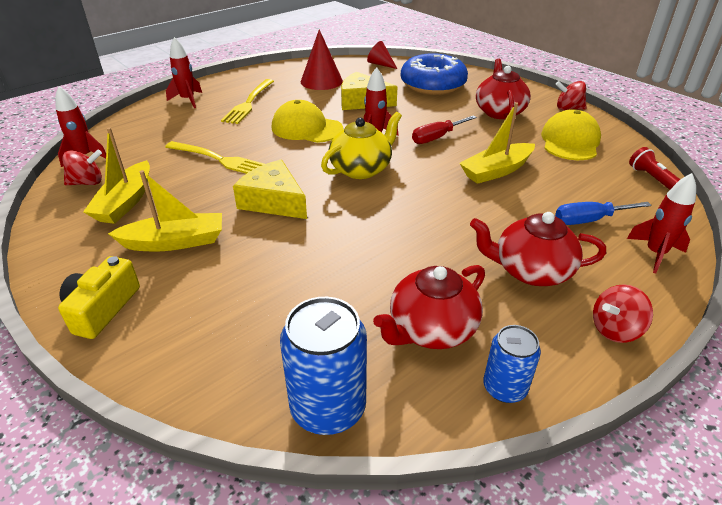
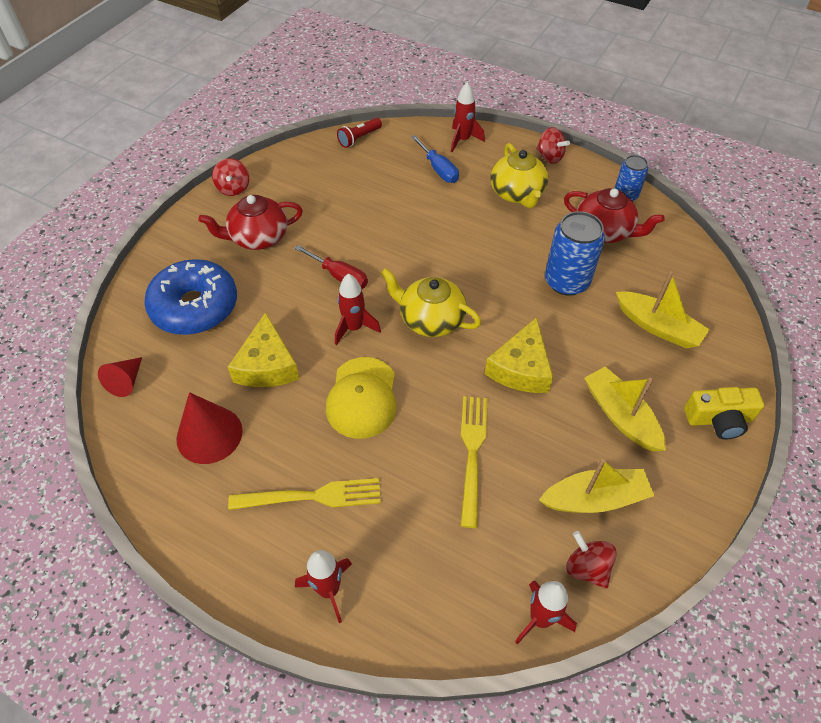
camera: 110 degrees left, 15 degrees up
blue can [280,297,367,435] -> blue can moved to [545,211,605,296]
yellow boat [459,102,535,184] -> yellow boat moved to [616,271,710,348]
red teapot [470,212,606,286] -> yellow teapot [490,143,548,208]
yellow cap [541,109,601,160] -> none

